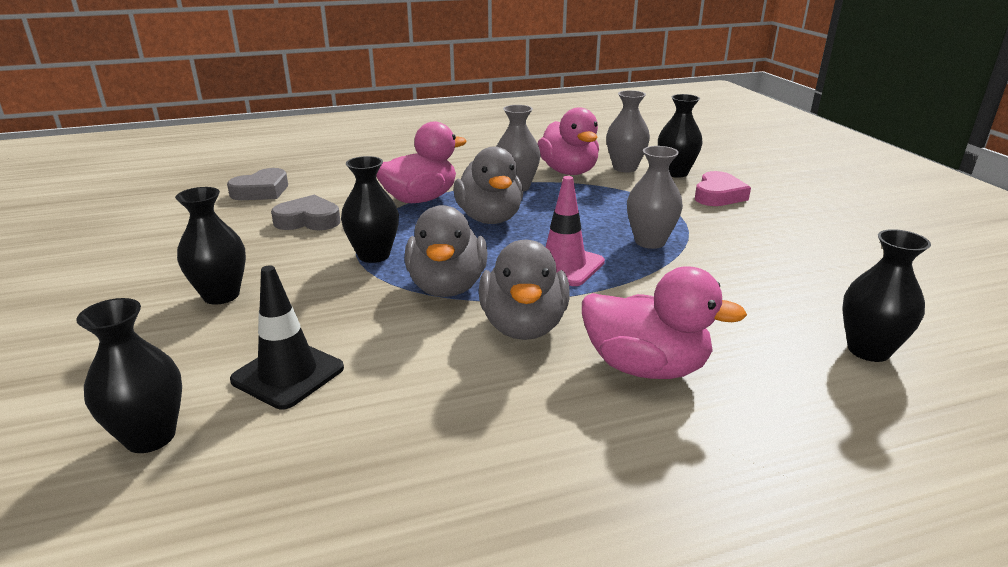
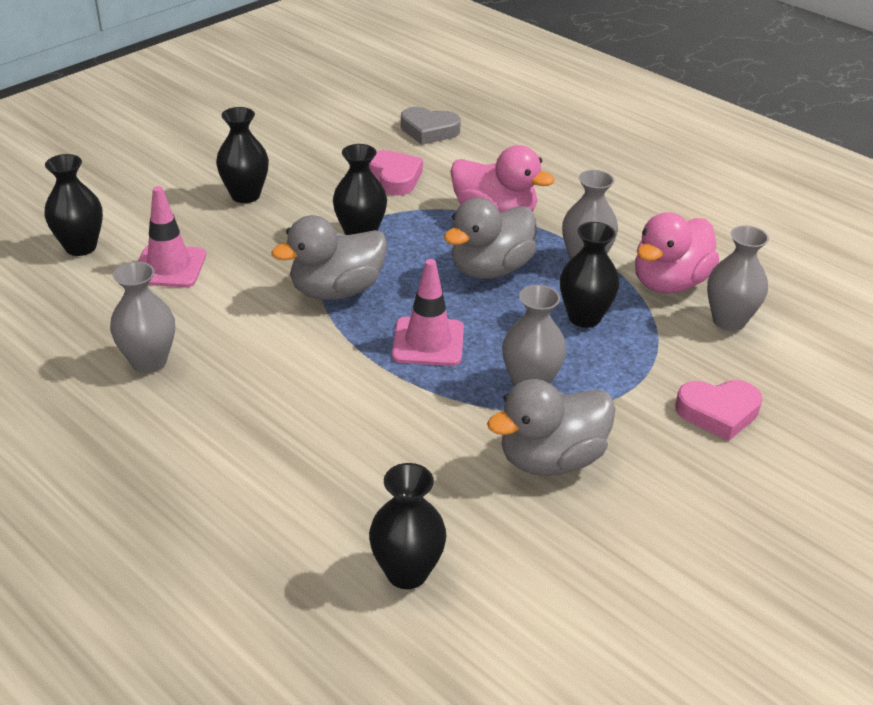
camera: 60 degrees right, 10 degrees up
black traffic cone [230,265,344,409] -> pink traffic cone [138,186,206,287]
grey heart [271,195,340,230] -> pink heart [369,150,423,196]
grey duck [479,240,570,340] -> grey duck moved to [487,379,615,476]
pink duck [582,266,747,379] -> none
black vase [658,94,703,178] -> black vase moved to [560,222,619,328]
none -> grey vase [110,262,175,373]

